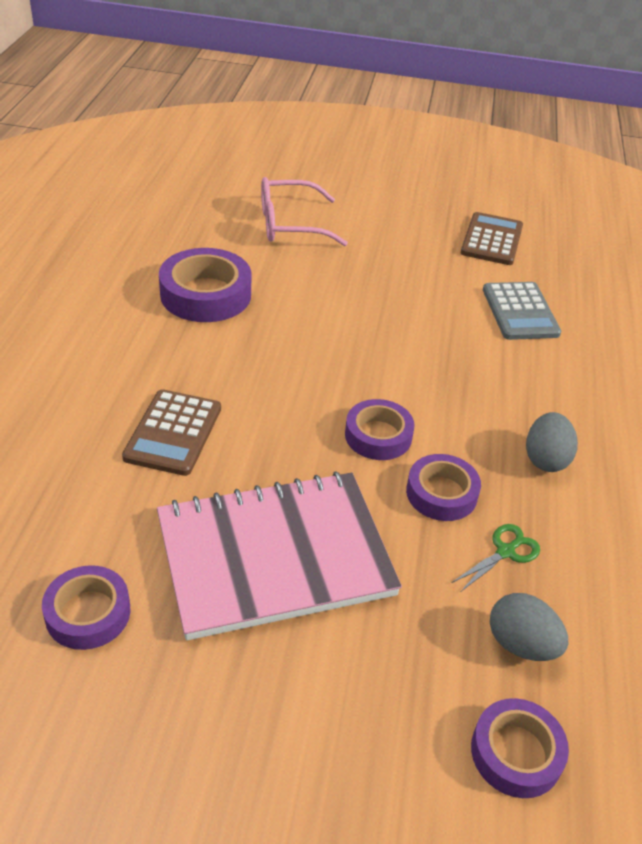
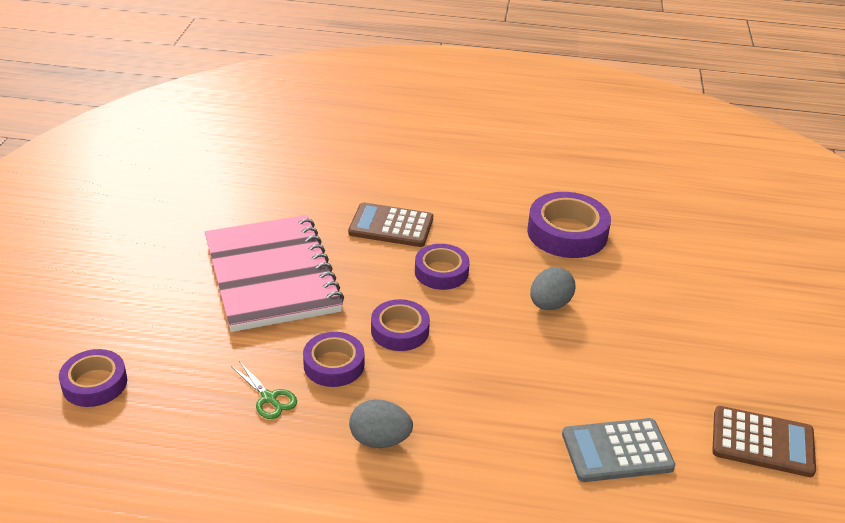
camera: 90 degrees right, 5 degrees down
purple tape [42,565,131,650] -> purple tape moved to [415,244,470,290]
pink glasses [261,177,348,246] -> none
grey egg [490,593,568,661] -> grey egg moved to [530,267,576,310]

